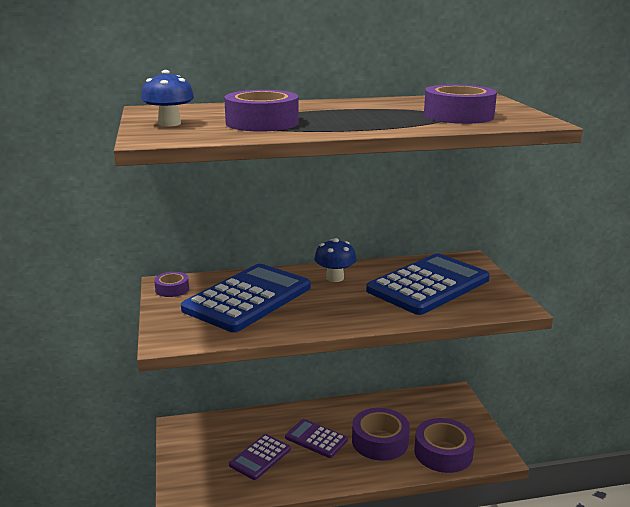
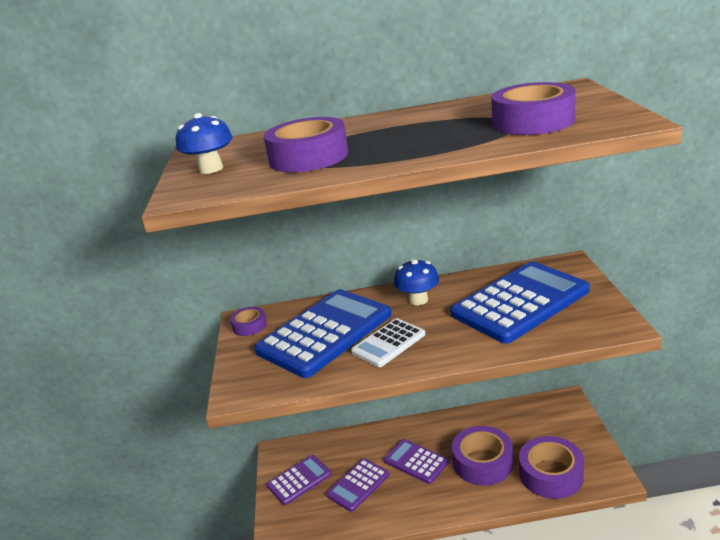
camera: 10 degrees right, 5 degrees up
none -> purple calculator [267,455,332,505]
none -> white calculator [351,318,426,367]

